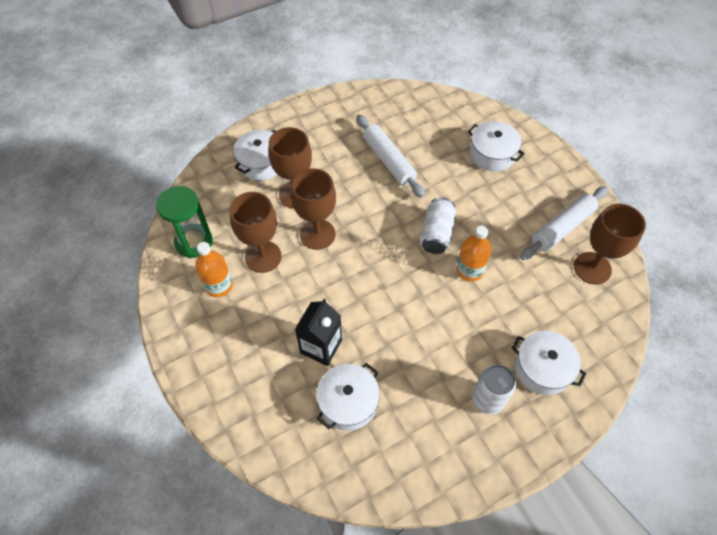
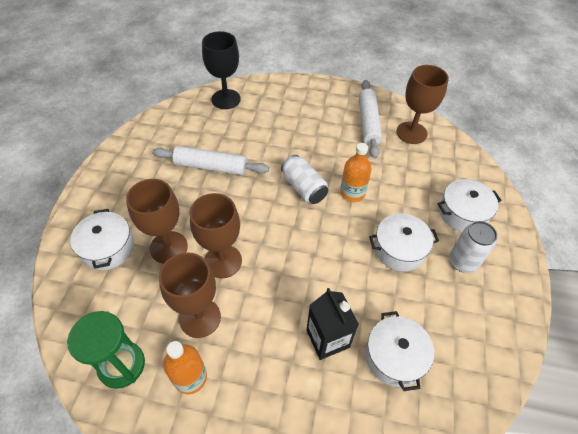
camera: 50 degrees left, 5 degrees down
white pot [468,121,525,172] -> white pot moved to [369,213,439,271]
none -> black goblet [202,31,241,109]

